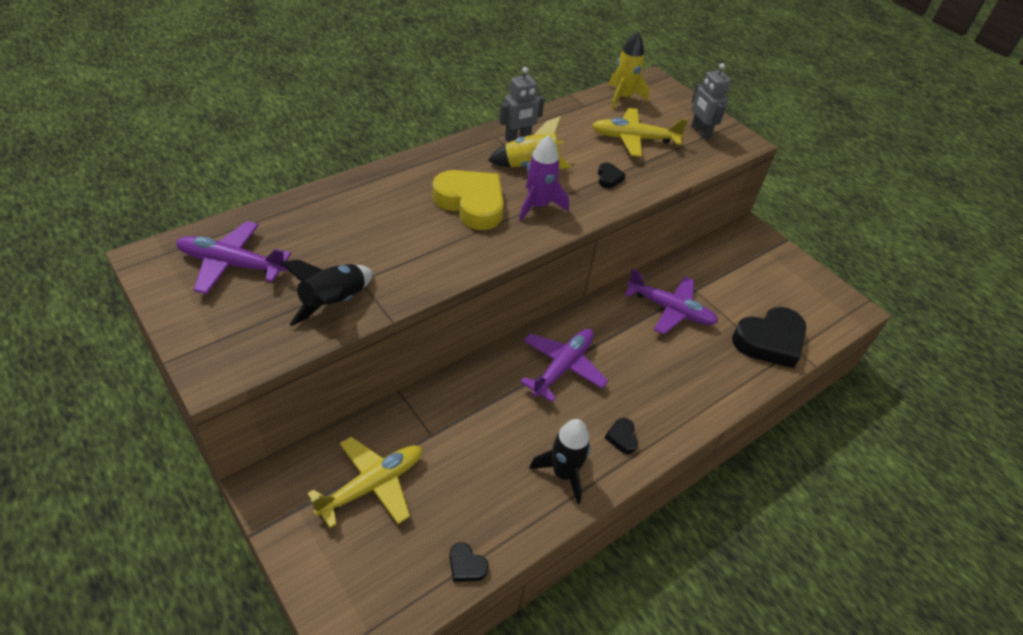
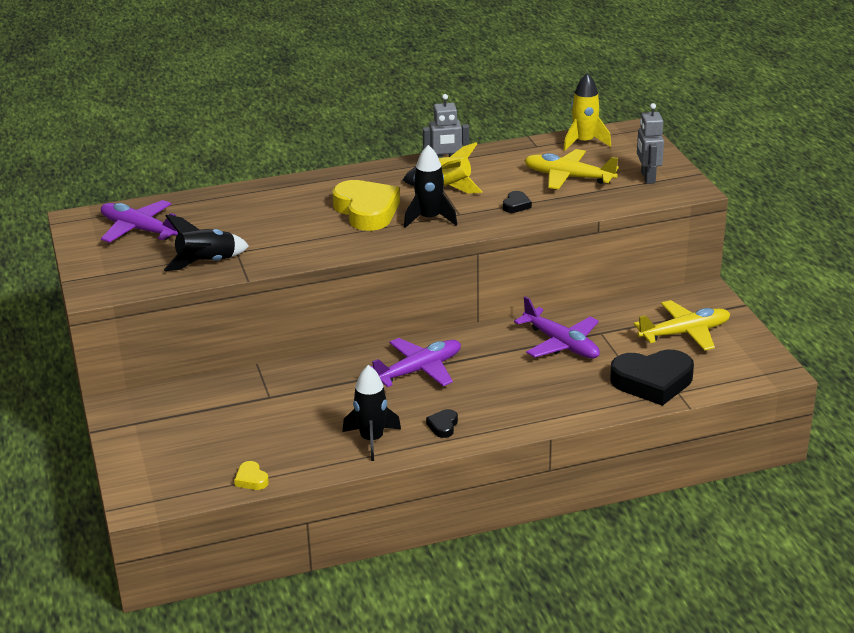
camera: 25 degrees right, 15 degrees down
yellow plane [307,437,422,528] -> yellow plane moved to [634,300,730,351]
black heart [449,542,489,582] -> yellow heart [234,461,269,490]
purple rocket [519,135,569,221] -> black rocket [404,145,457,228]

